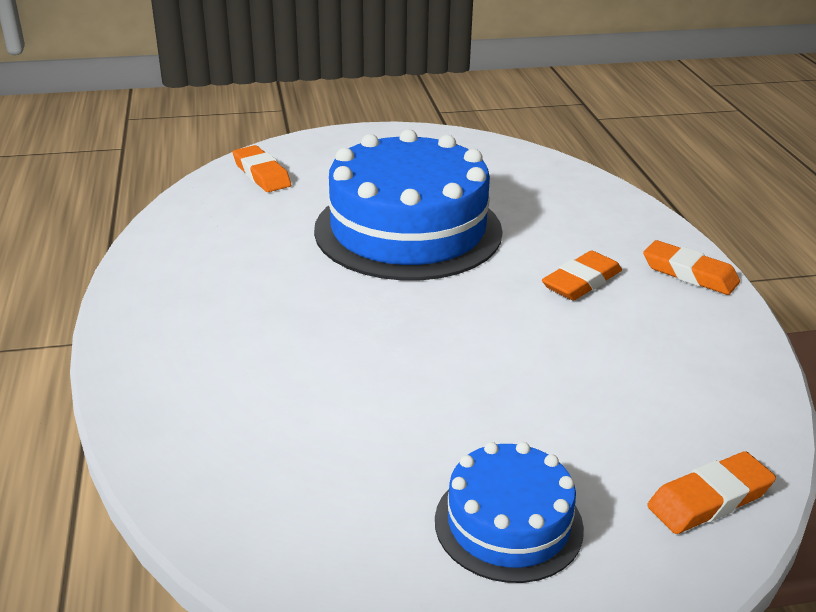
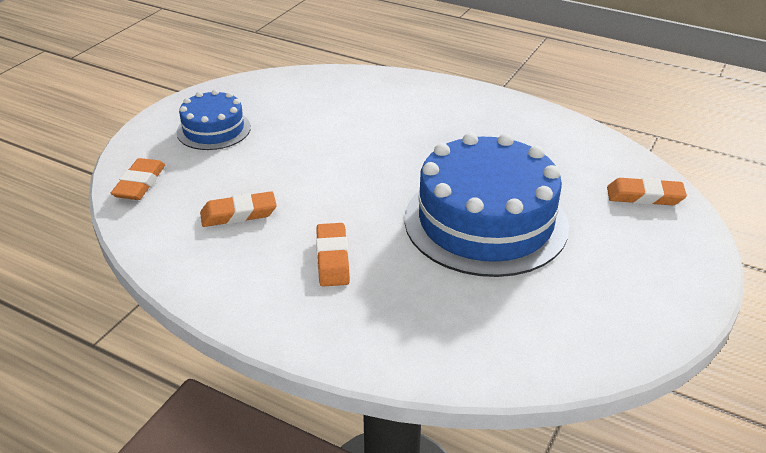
camera: 130 degrees right, 5 degrees up
orange eraser [643,240,740,295] -> orange eraser moved to [200,191,277,227]

